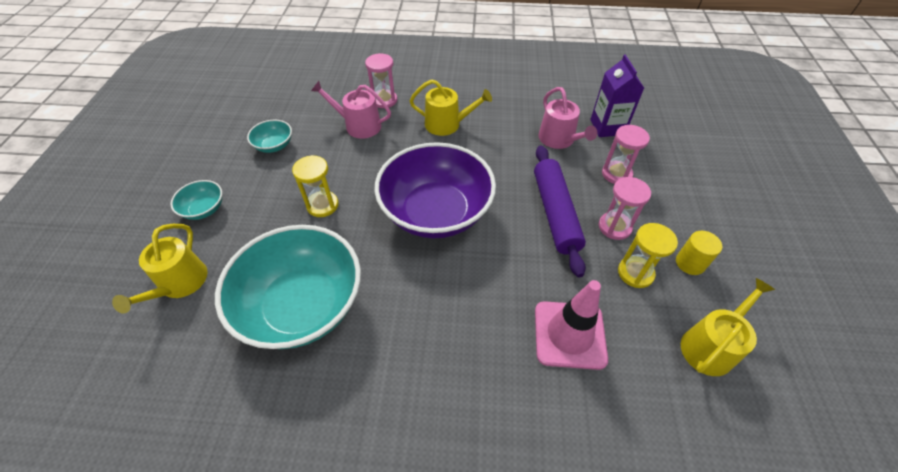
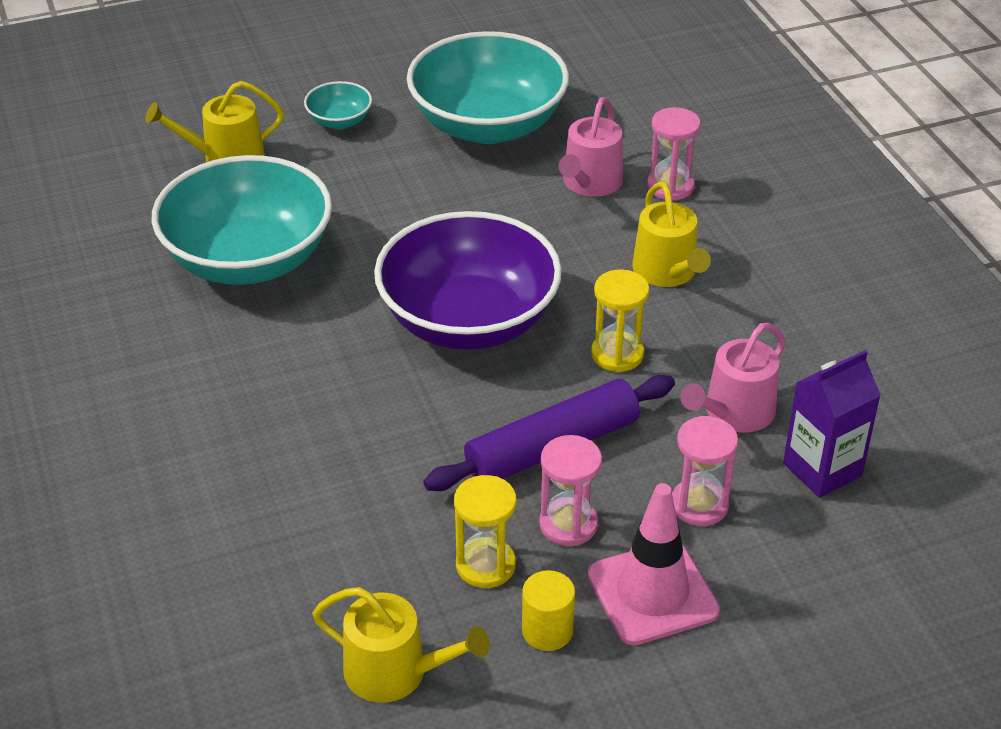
camera: 65 degrees right, 10 degrees down
turquoise bowl [247,120,292,153] -> turquoise bowl [407,31,569,144], size x2.35
yellow hourglass [292,155,339,217] -> yellow hourglass moved to [591,269,649,372]
pink watering can [311,81,391,139] -> pink watering can turned 150 degrees counterclockwise [559,97,623,197]
pink traffic cone [535,280,608,370] -> pink traffic cone moved to [588,483,720,645]

